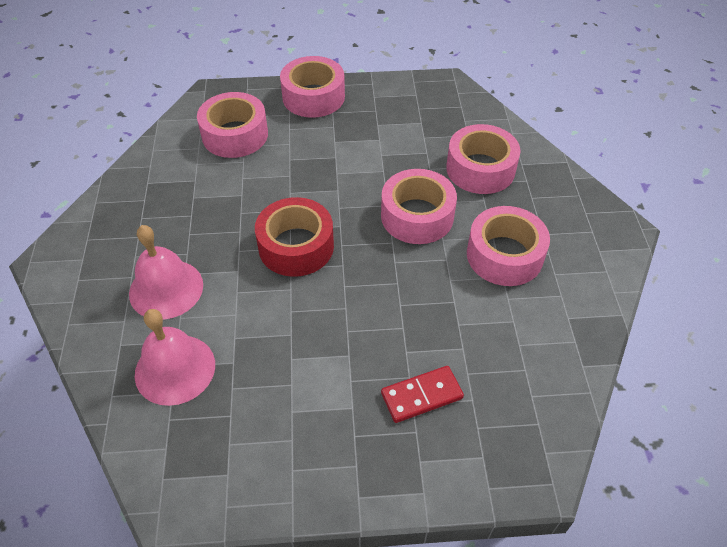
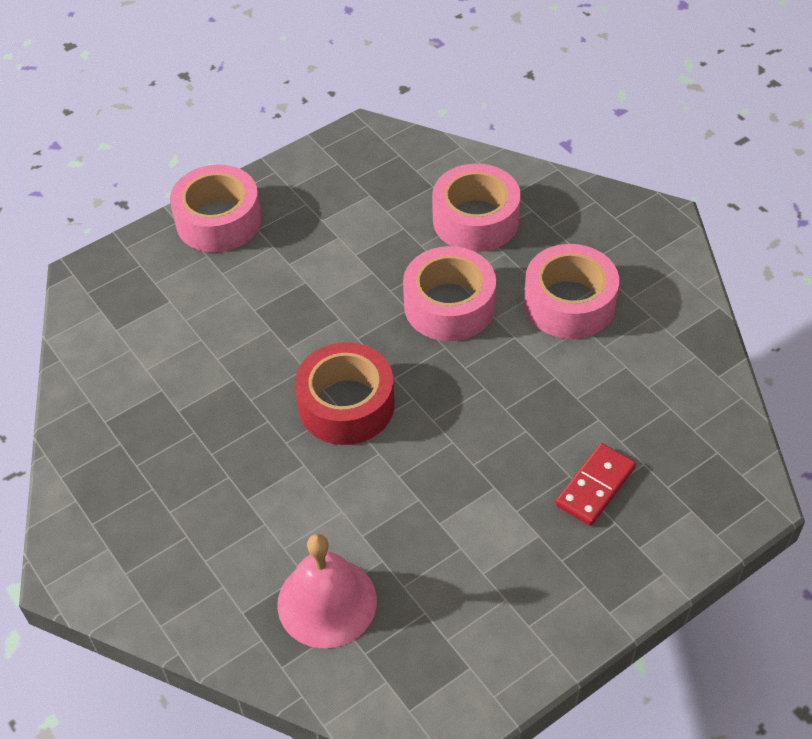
camera: 30 degrees left, 0 degrees up
pink bell [129,225,203,320] -> none
pink tape [197,92,268,158] -> none

